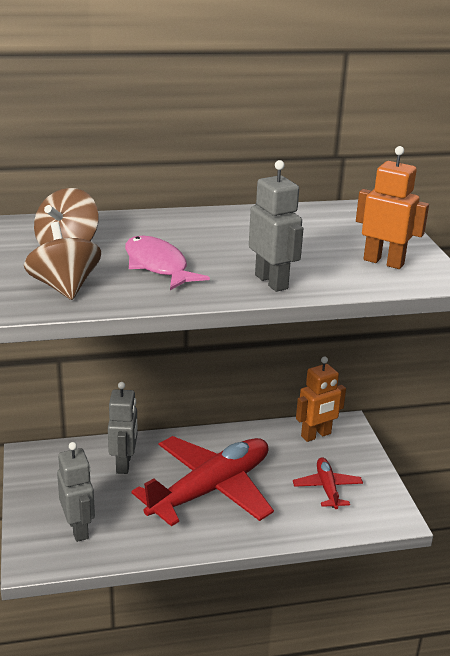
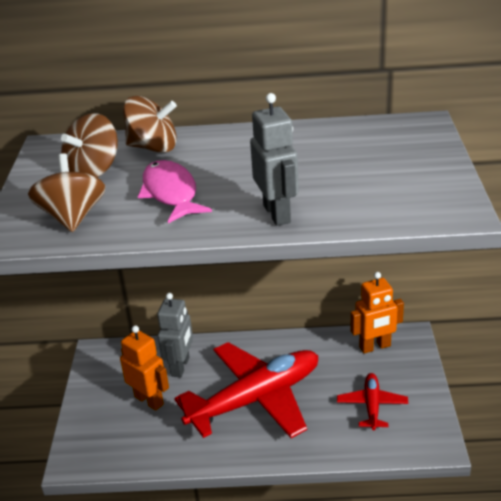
camera: 15 degrees right, 5 degrees up
grey robot [57,442,95,542] -> none
orange robot [356,146,429,269] -> orange robot moved to [120,325,169,411]
none -> brown spinning top [123,96,177,153]

